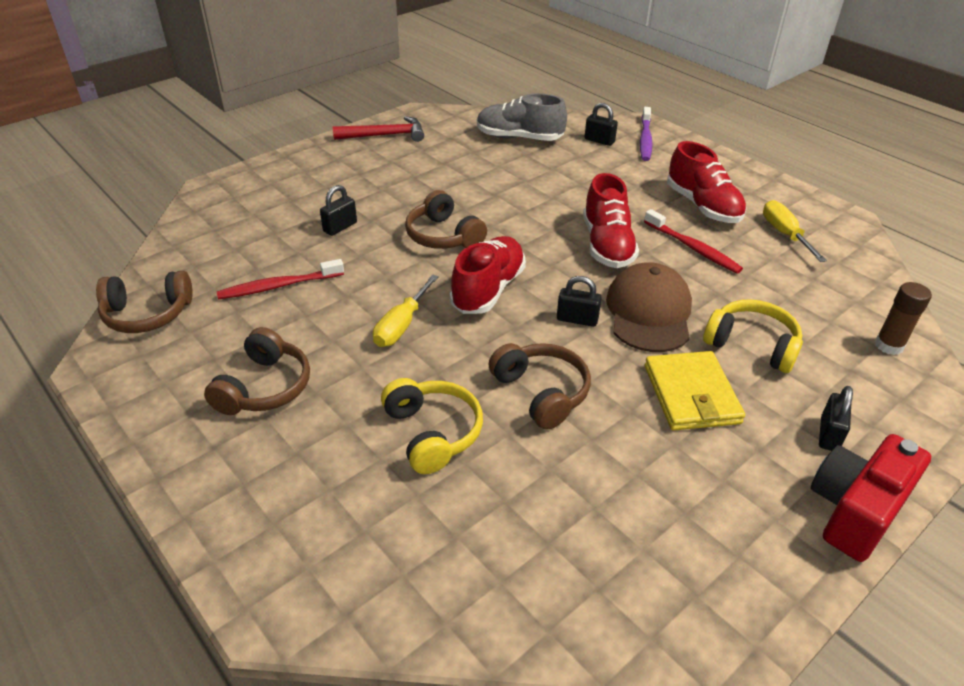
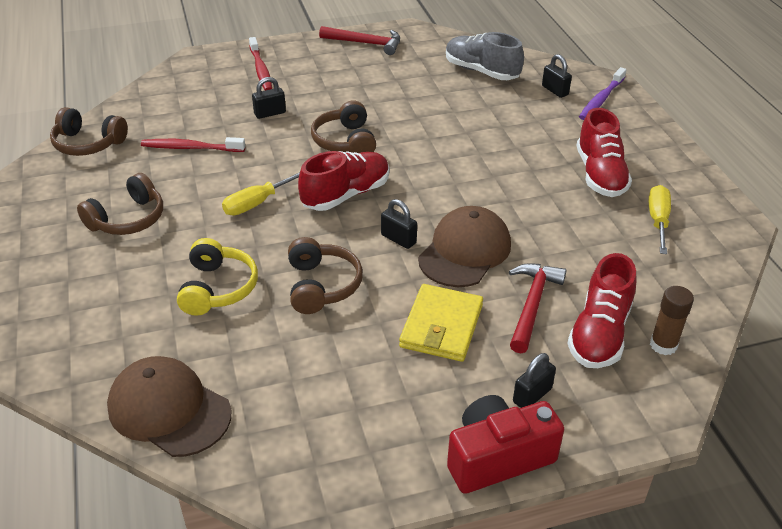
camera: 25 degrees right, 0 degrees up
red shoe [583,173,639,268] -> red shoe moved to [567,253,637,368]
red toothbrush [644,209,743,274] -> red toothbrush moved to [249,37,272,90]
yellow headphones [703,299,803,373] -> red hammer [509,263,567,353]
none -> brown cap [107,356,232,457]

